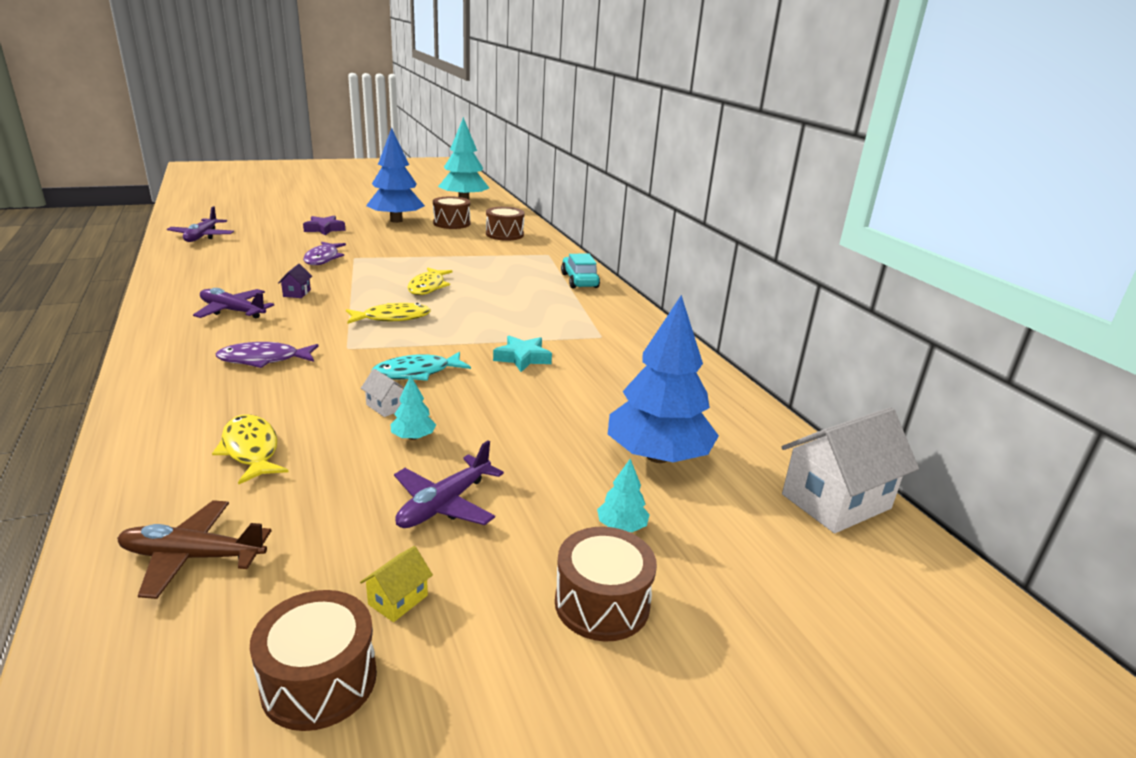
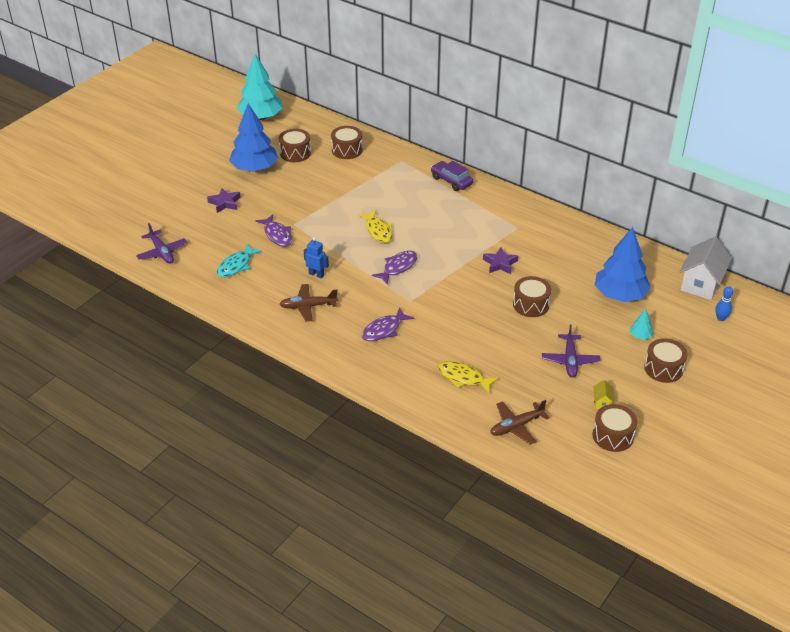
camera: 30 degrees left, 15 degrees up
purple plane [193,288,274,319] -> brown plane [280,284,338,322]
purple house [278,264,312,298] -> blue robot [304,237,329,278]
yellow fish [346,303,431,324] -> purple fish [372,250,417,285]
white house [361,369,404,417] -> none
turquoise fish [372,352,471,381] -> turquoise fish moved to [217,244,262,278]
turquoise tree [391,375,436,440] -> none
turquoise star [493,336,552,372] -> purple star [483,247,518,274]
turquoise car [561,253,600,288] -> purple car [431,161,473,191]
none -> brown drum [513,276,551,317]
none -> blue bowling pin [715,286,733,321]

